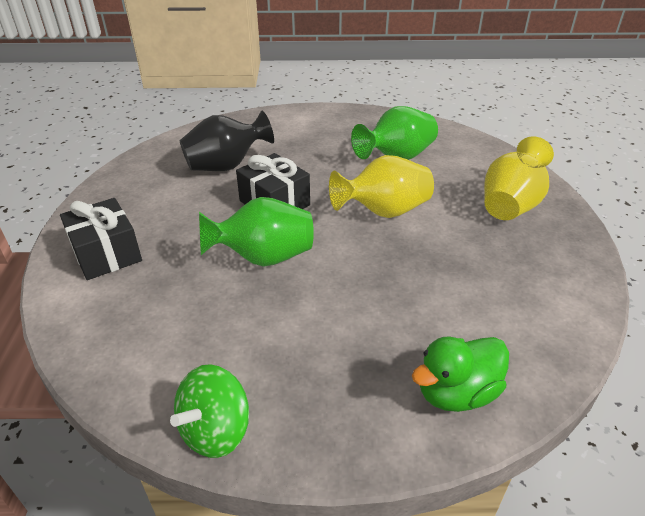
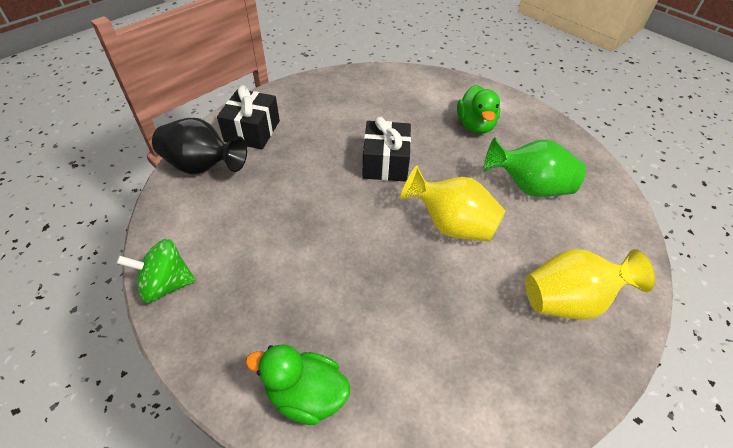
camera: 45 degrees right, 10 degrees up
black vase [180,111,274,171] -> black vase moved to [152,118,247,174]
green vase [199,197,314,267] -> none
none -> green duck [457,85,500,134]

